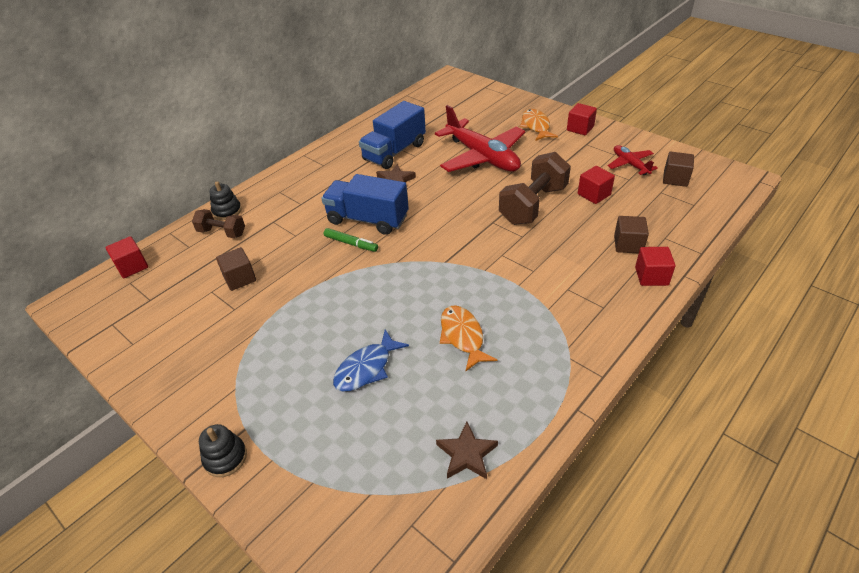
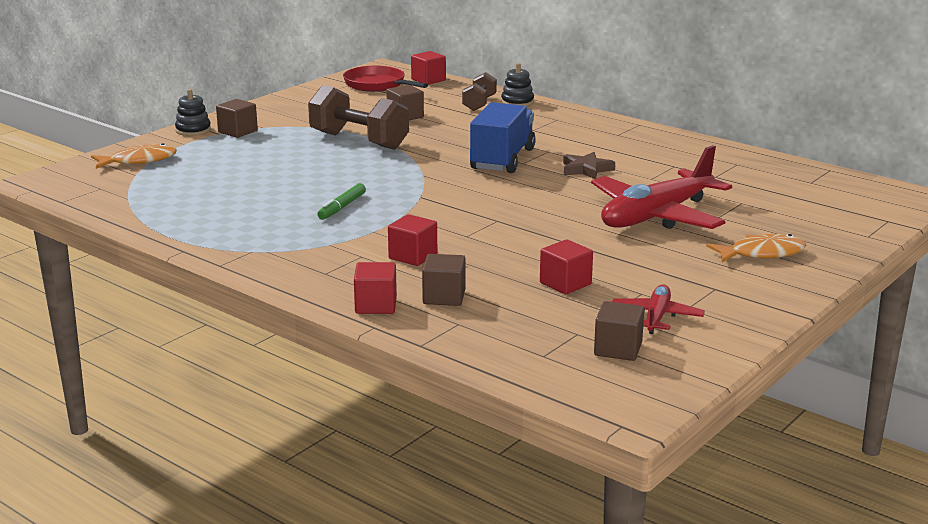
camera: 85 degrees right, 20 degrees down
green marker [324,228,378,252] -> green marker moved to [317,183,366,220]
blue fish [333,330,409,391] -> none
blue truck [359,101,426,169] -> none
brown star [436,422,498,479] -> none
orange fish [440,305,497,371] -> orange fish moved to [91,143,177,169]
brown dumbbell [499,152,571,225] -> brown dumbbell moved to [308,85,409,150]
red cube [567,103,597,135] -> red cube moved to [388,214,437,266]
red plane [608,145,658,175] -> red plane turned 45 degrees counterclockwise [612,284,705,334]
none -> brown cube [216,99,258,138]
none -> red pan [343,66,428,92]

